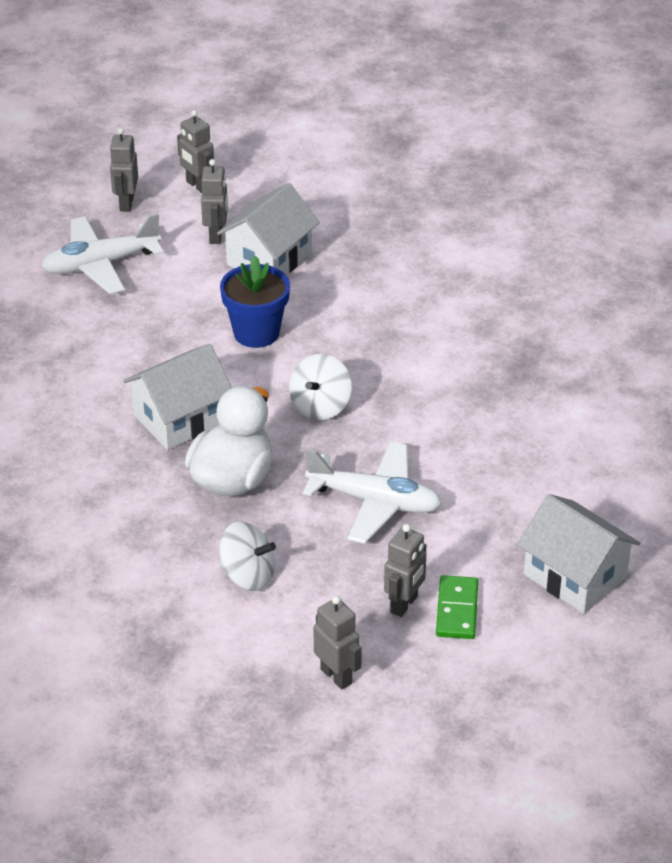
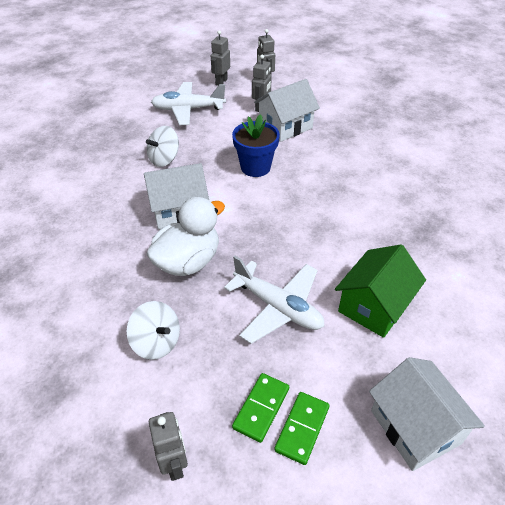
camera: 20 degrees right, 5 degrees up
white spinning top [289,354,352,420] -> white spinning top moved to [146,126,179,167]
grey robot [384,524,426,617] -> green domino [232,373,289,443]
none -> green house [335,244,426,338]

